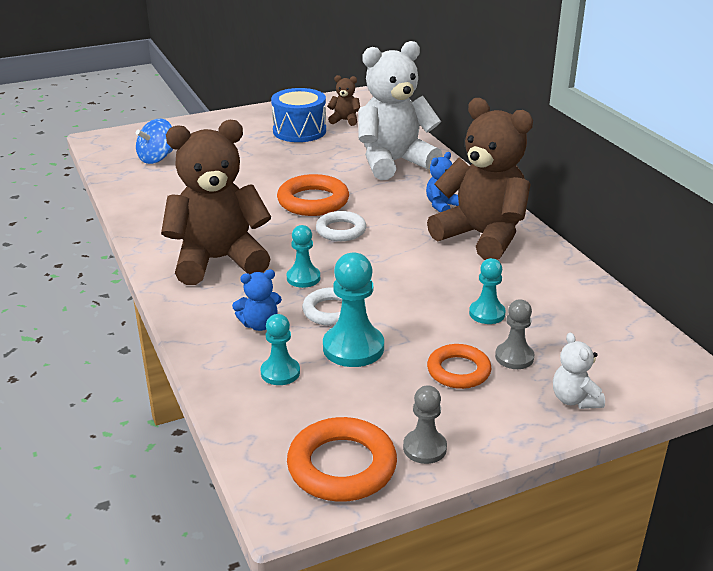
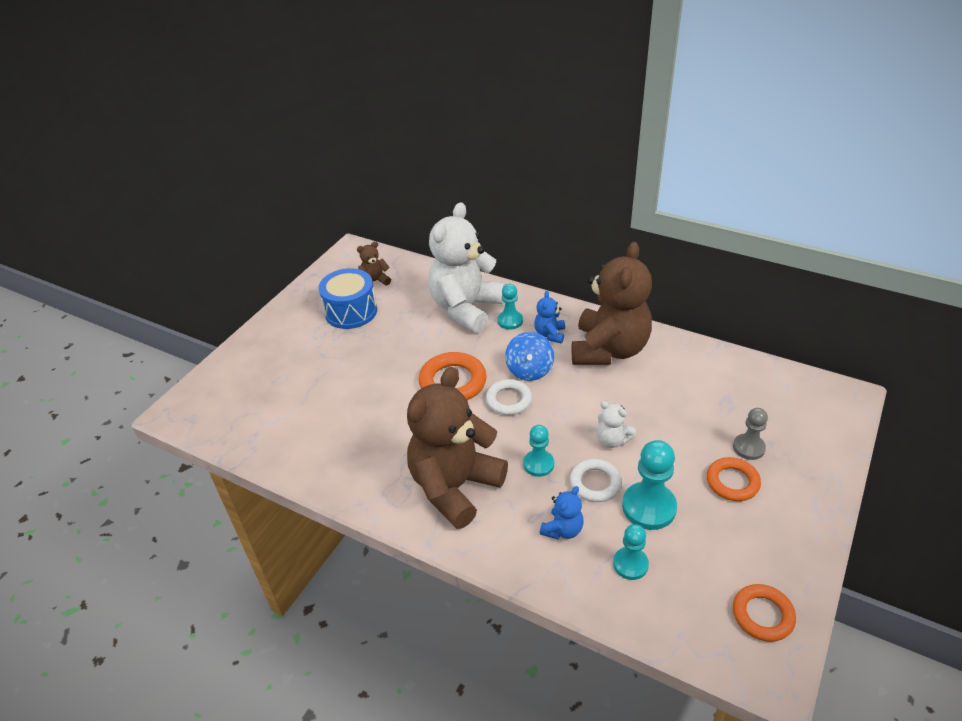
camera: 35 degrees left, 10 degrees up
blue spinning top [136,119,173,164] -> blue spinning top moved to [505,332,554,381]
orange ring [287,417,397,502] -> orange ring [733,584,796,642], size x0.67
grey pawn [403,385,447,464] -> none
brown teddy bear [427,98,533,260] -> brown teddy bear turned 105 degrees clockwise [572,242,652,365]
turquoise pawn [469,258,506,324] -> turquoise pawn moved to [498,284,523,330]
white teddy bear [553,332,605,409] -> white teddy bear moved to [597,401,636,448]

